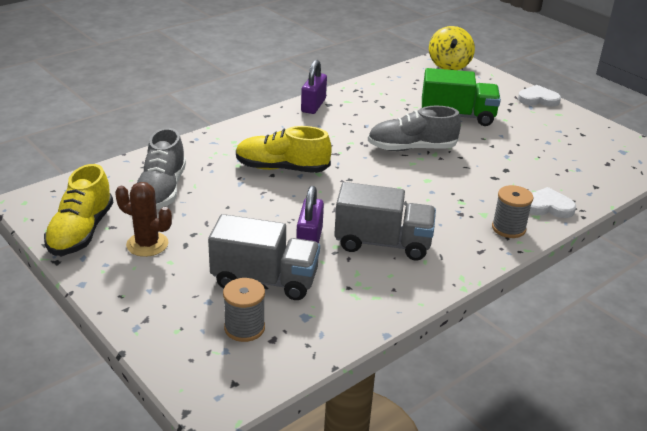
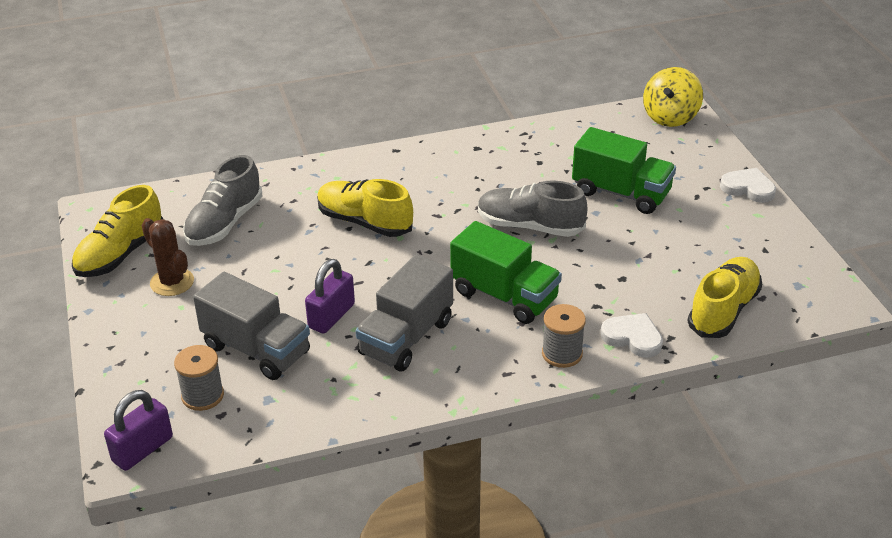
camera: 25 degrees right, 5 degrees up
purple padlock [301,60,327,114] -> purple padlock moved to [104,390,173,471]
grey truck [334,182,436,260] -> grey truck turned 90 degrees clockwise [356,255,453,372]
none -> green truck [450,221,562,324]
none -> yellow shoe [688,257,762,338]

